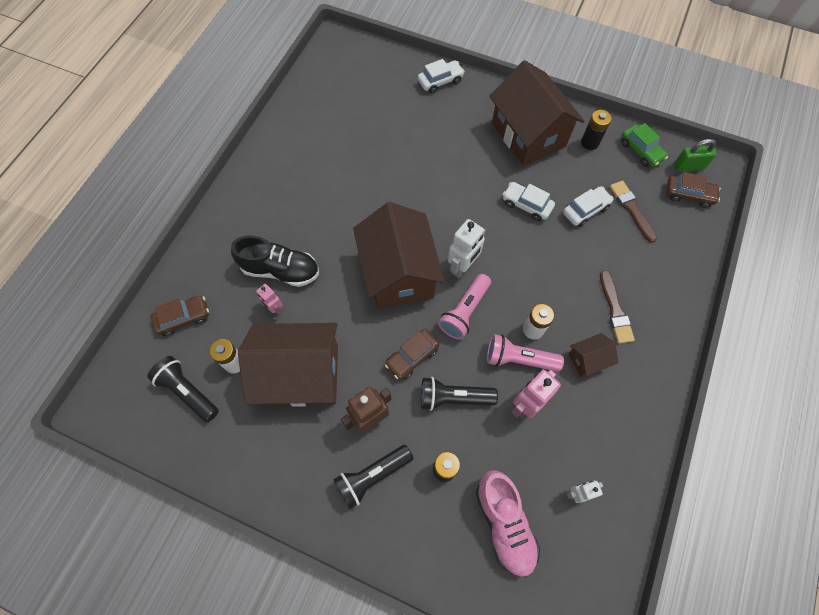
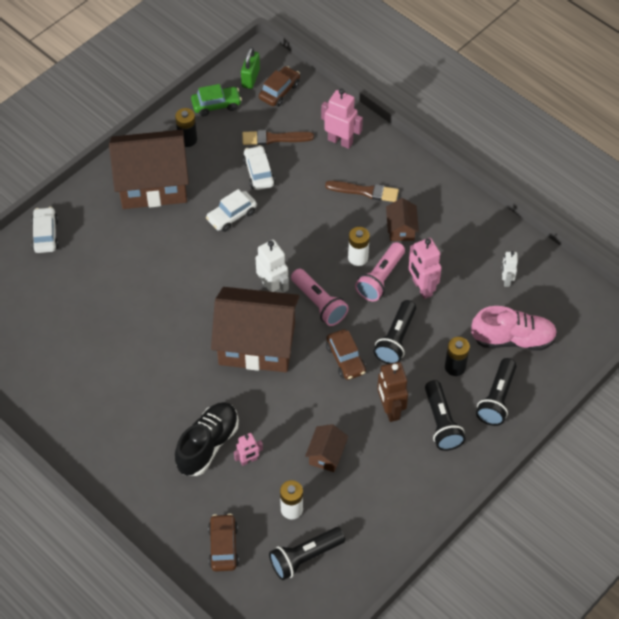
camera: 70 degrees left, 10 degrees down
brown house [238,323,338,407] -> brown house [305,424,348,472], size x0.44
none -> pink robot [321,89,363,149]
none -> black flashlight [476,358,517,426]

